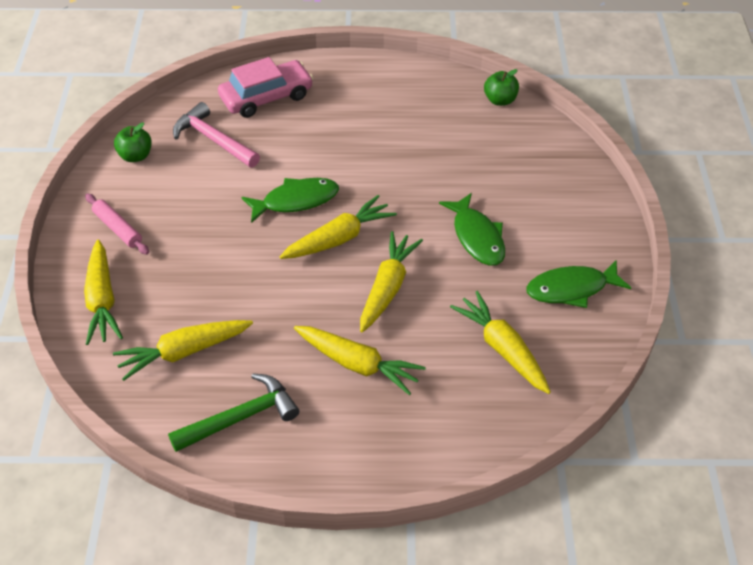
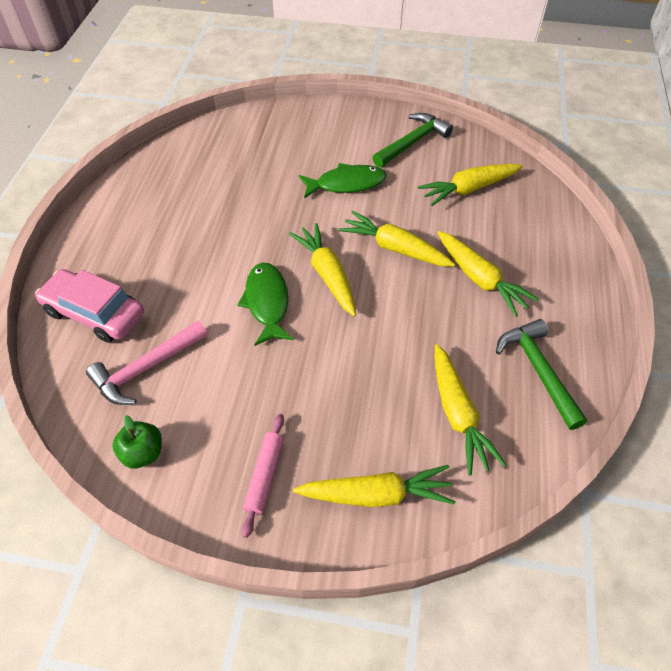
camera: 80 degrees left, 5 degrees up
pink rolling pin [85,193,149,255] -> pink rolling pin turned 45 degrees counterclockwise [242,414,284,538]
pink car [218,57,313,118] -> pink car turned 45 degrees counterclockwise [35,269,144,343]
yellow carrot [294,326,426,395] -> yellow carrot turned 105 degrees clockwise [437,231,539,317]
green apple [484,69,519,106] -> none
green fish [526,260,631,308] -> green hammer [372,113,453,167]

